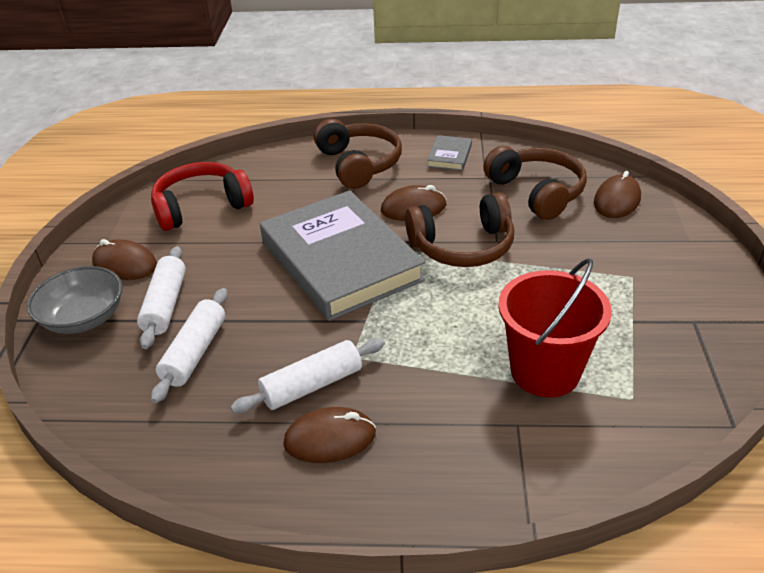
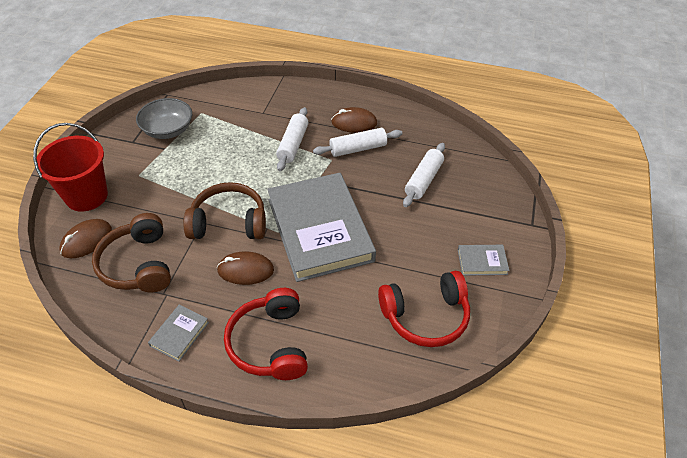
camera: 170 degrees left, 10 degrees up
grey bowl [27,266,123,334] -> grey bowl moved to [136,98,192,139]
brown mouse [92,239,157,280] -> grey book [458,245,510,276]
white rolling pin [137,246,186,349] -> white rolling pin moved to [276,107,309,171]
brown headphones [314,119,402,189] -> red headphones [224,288,308,380]
red bucket [498,258,612,397] -> red bucket moved to [33,123,108,211]

